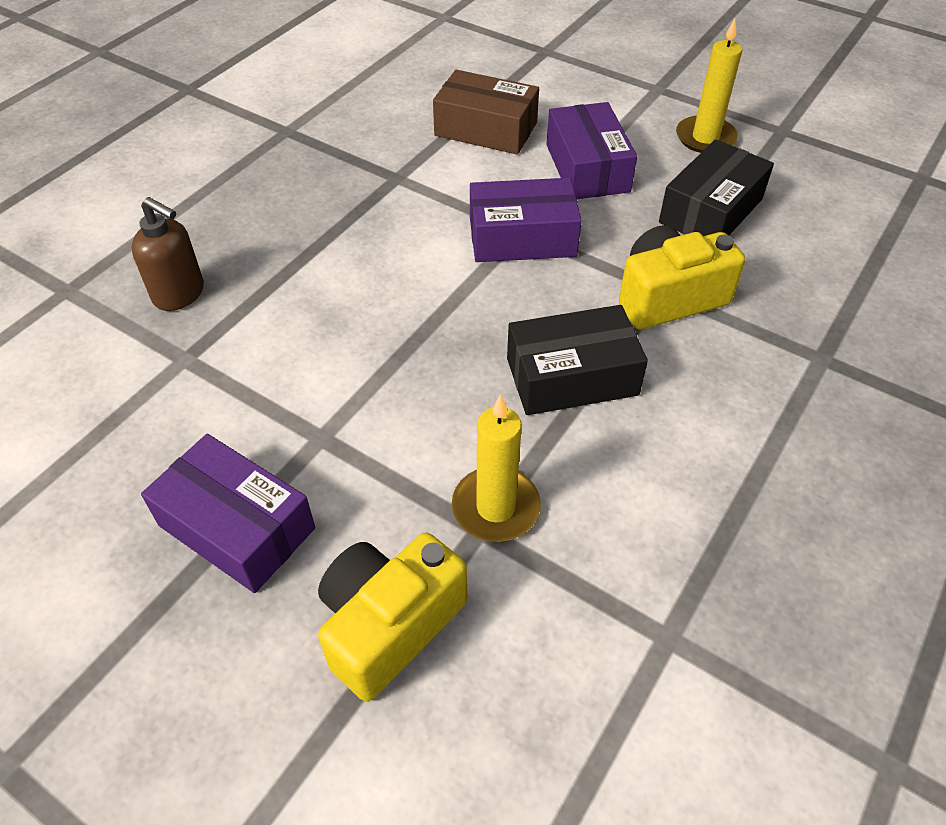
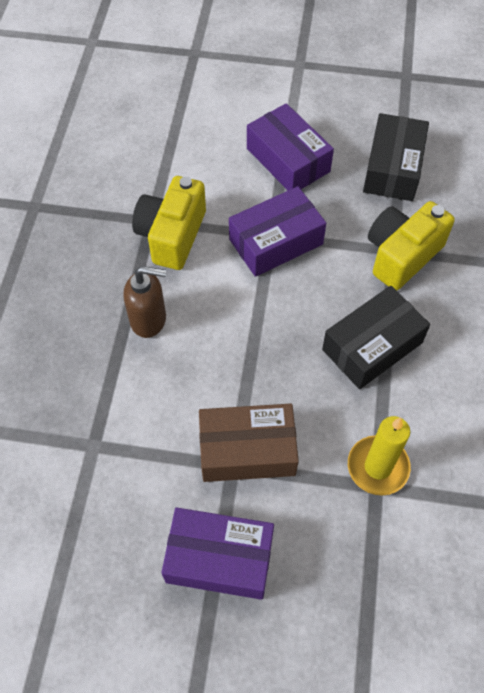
camera: 25 degrees left, 10 degrees up
brown soap dispenser [132,197,204,311] -> brown soap dispenser moved to [123,266,166,338]
yellow camera [318,533,467,702] -> yellow camera moved to [132,176,206,270]
brown box [433,70,539,155] -> brown box moved to [199,404,299,482]
yellow candle [676,19,742,153] -> none

